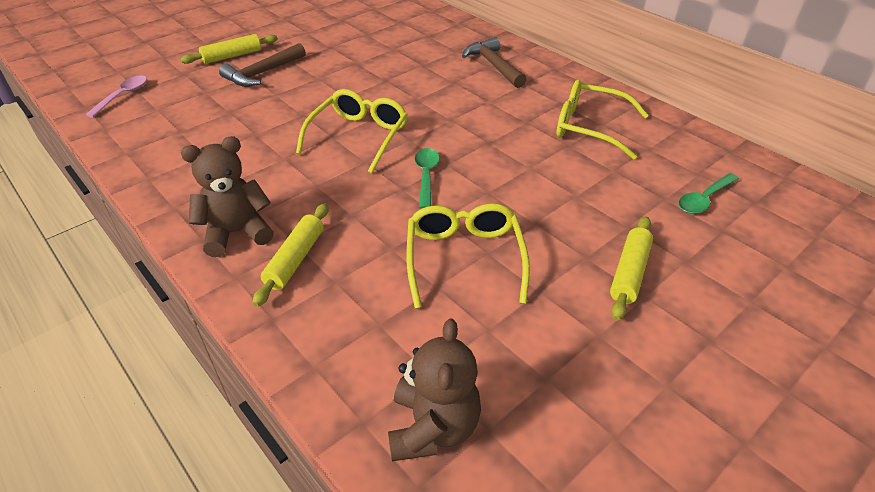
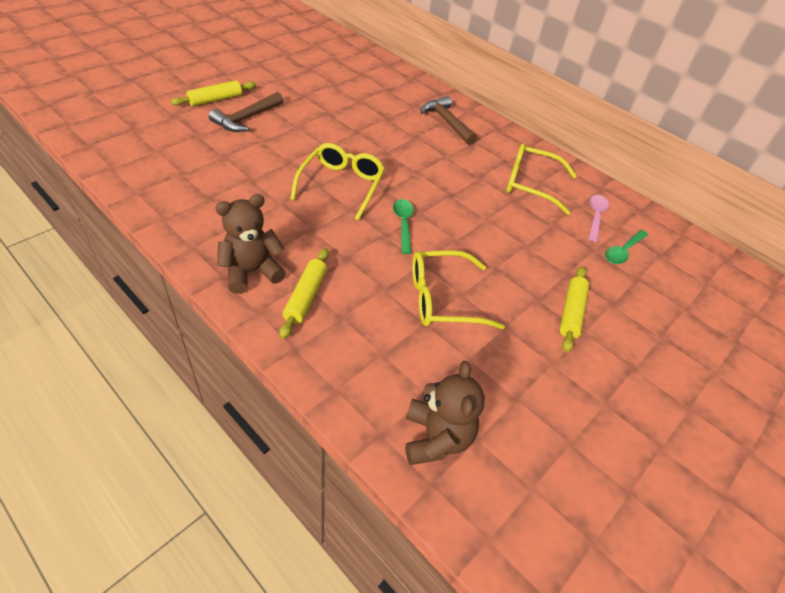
camera: 10 degrees left, 5 degrees up
pink spoon [86,75,147,117] -> pink spoon moved to [588,195,609,242]
yellow glasses [406,204,530,308] -> yellow glasses turned 90 degrees counterclockwise [412,250,505,329]

